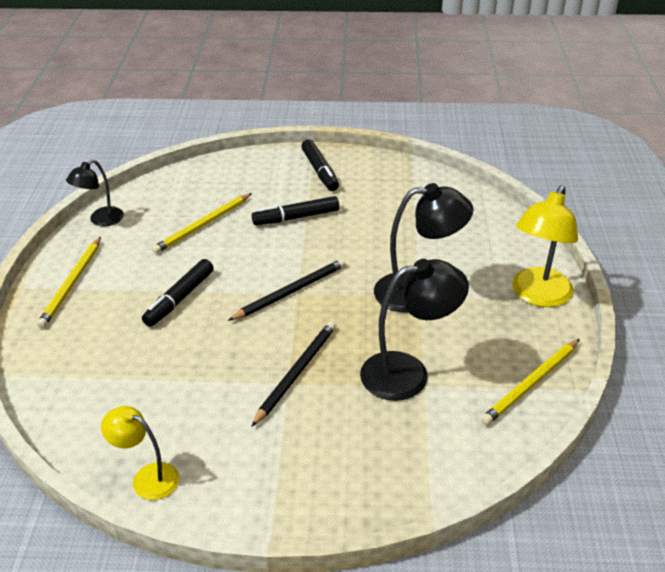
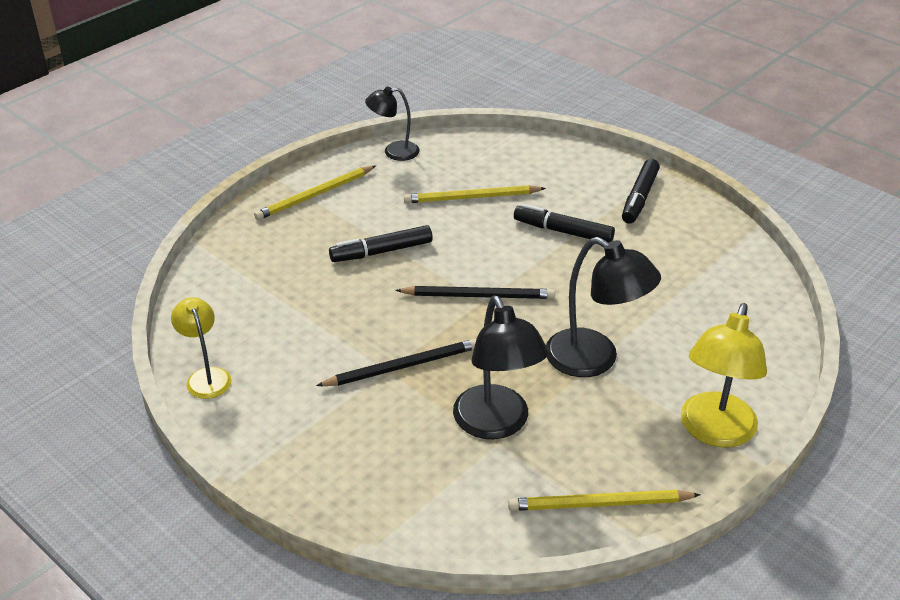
camera: 40 degrees right, 0 degrees up
black lamp [360,259,469,401] -> black lamp turned 45 degrees clockwise [453,296,549,439]
yellow lamp [512,185,578,307] -> yellow lamp turned 45 degrees counterclockwise [681,303,767,447]

